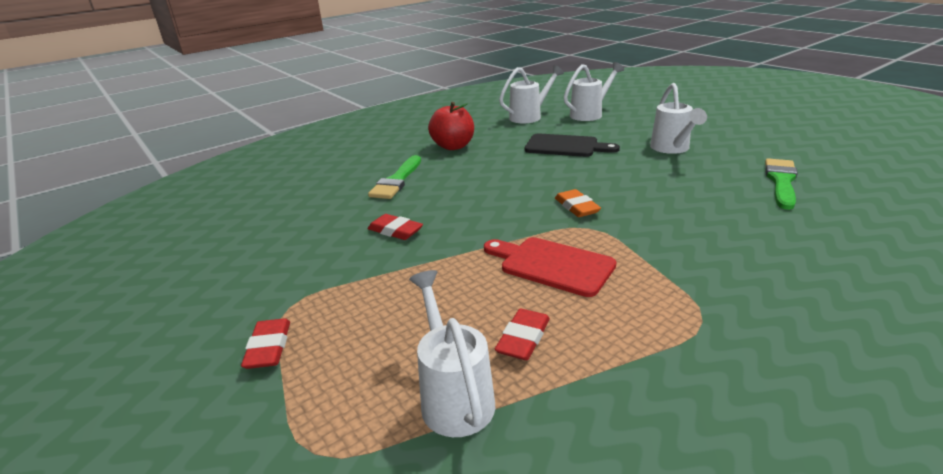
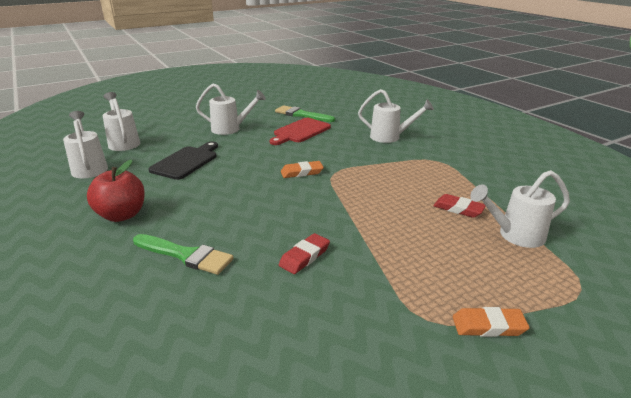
camera: 85 degrees left, 0 degrees up
red eraser [241,318,290,369] -> orange eraser [453,307,530,337]
red cutting board [484,237,616,297] -> red cutting board moved to [270,118,331,145]
none -> white watering can [358,89,434,143]

